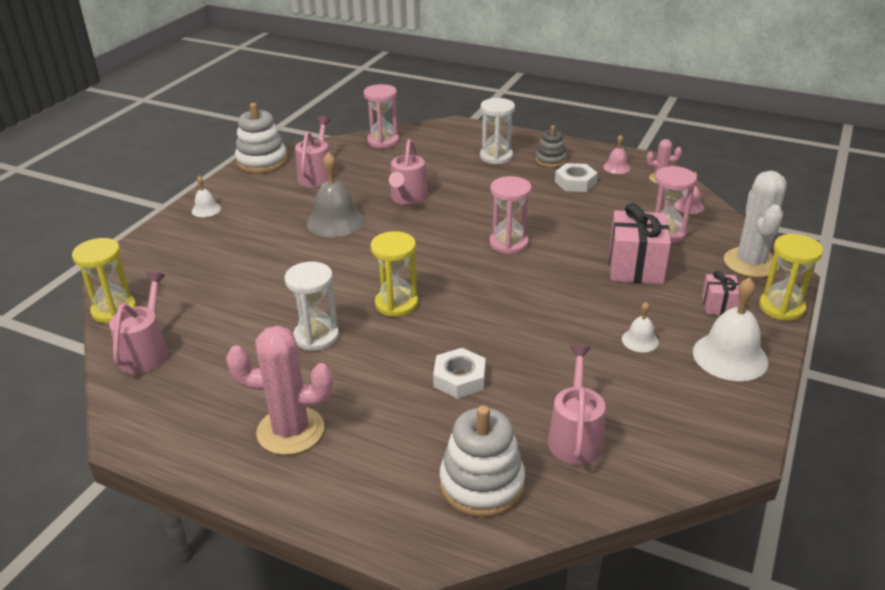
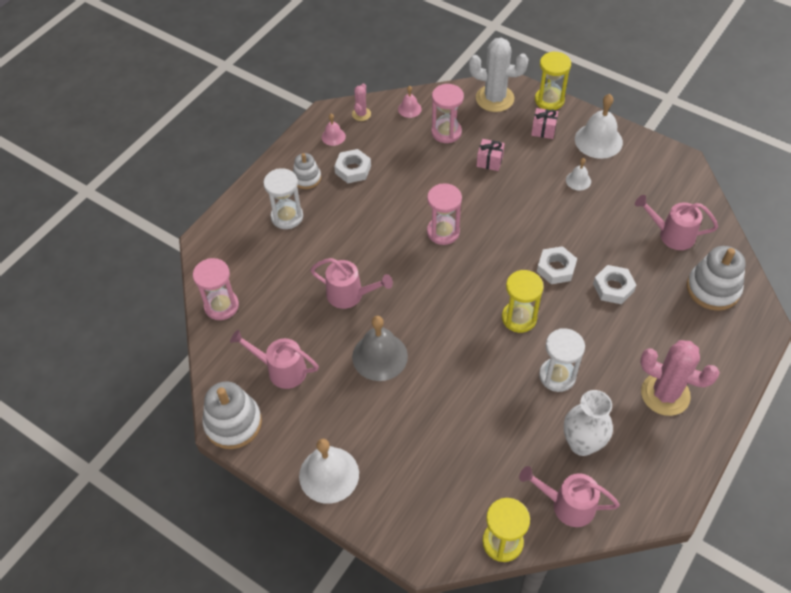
camera: 80 degrees left, 20 degrees up
white bell [192,176,221,217] -> white bell [299,439,359,504], size x1.95
pink cactus [226,326,333,455] -> pink cactus turned 75 degrees counterclockwise [640,340,720,416]
grey stacking toy [536,125,567,167] -> white stacking toy [293,153,321,189]
pink gift [609,203,671,284] -> pink gift [477,139,505,171], size x0.53
none -> white nut [537,246,577,284]
none -> white vase [564,390,613,456]

